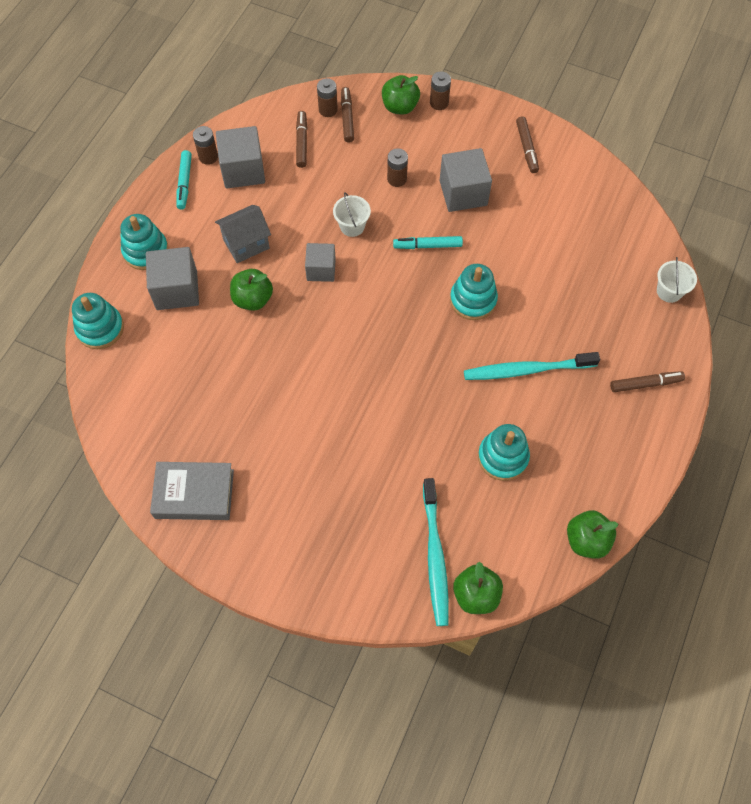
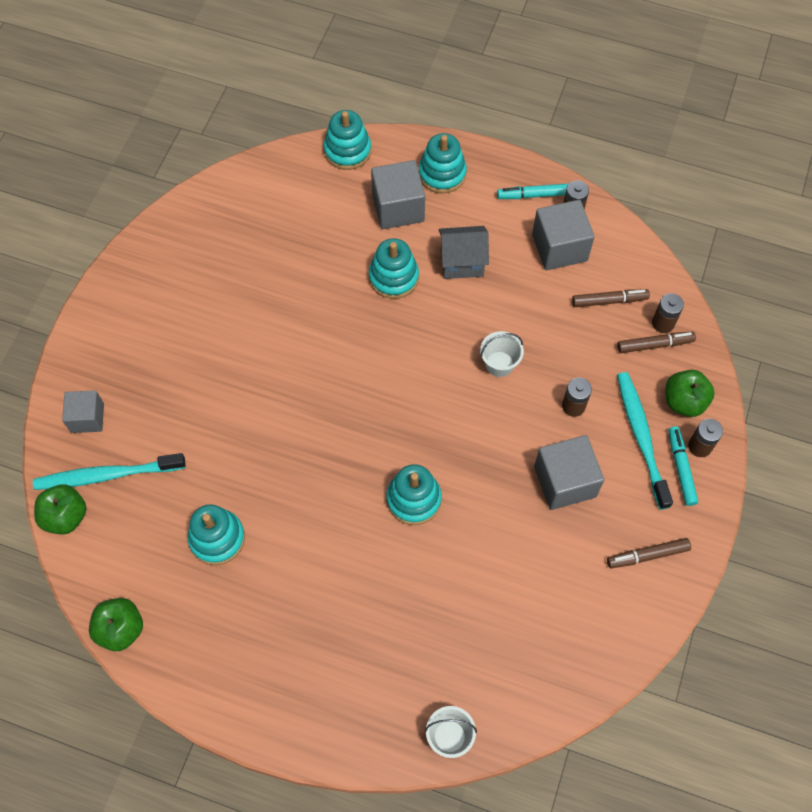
camera: 85 degrees right, 0 degrees up
grey book [150,462,234,520] -> none
grey house [215,205,271,263] -> grey house turned 60 degrees counterclockwise [438,226,489,279]
green apple [230,269,273,311] -> turquoise stacking toy [369,238,419,299]
grey cube [305,243,336,282] -> grey cube moved to [62,390,104,433]
turquoise marker [393,236,463,249] -> turquoise marker moved to [668,426,698,506]
turquoise toothbrush [464,352,600,380] -> turquoise toothbrush moved to [617,372,673,510]
brown marker [610,371,685,392] -> none

